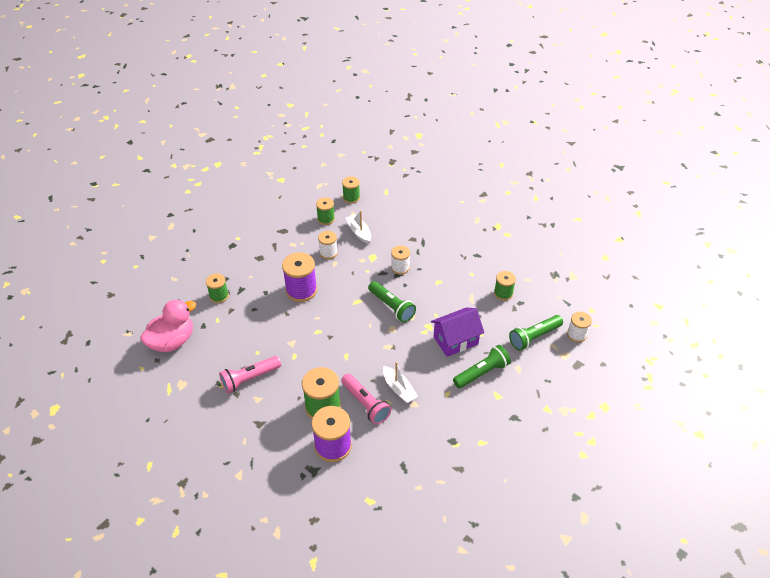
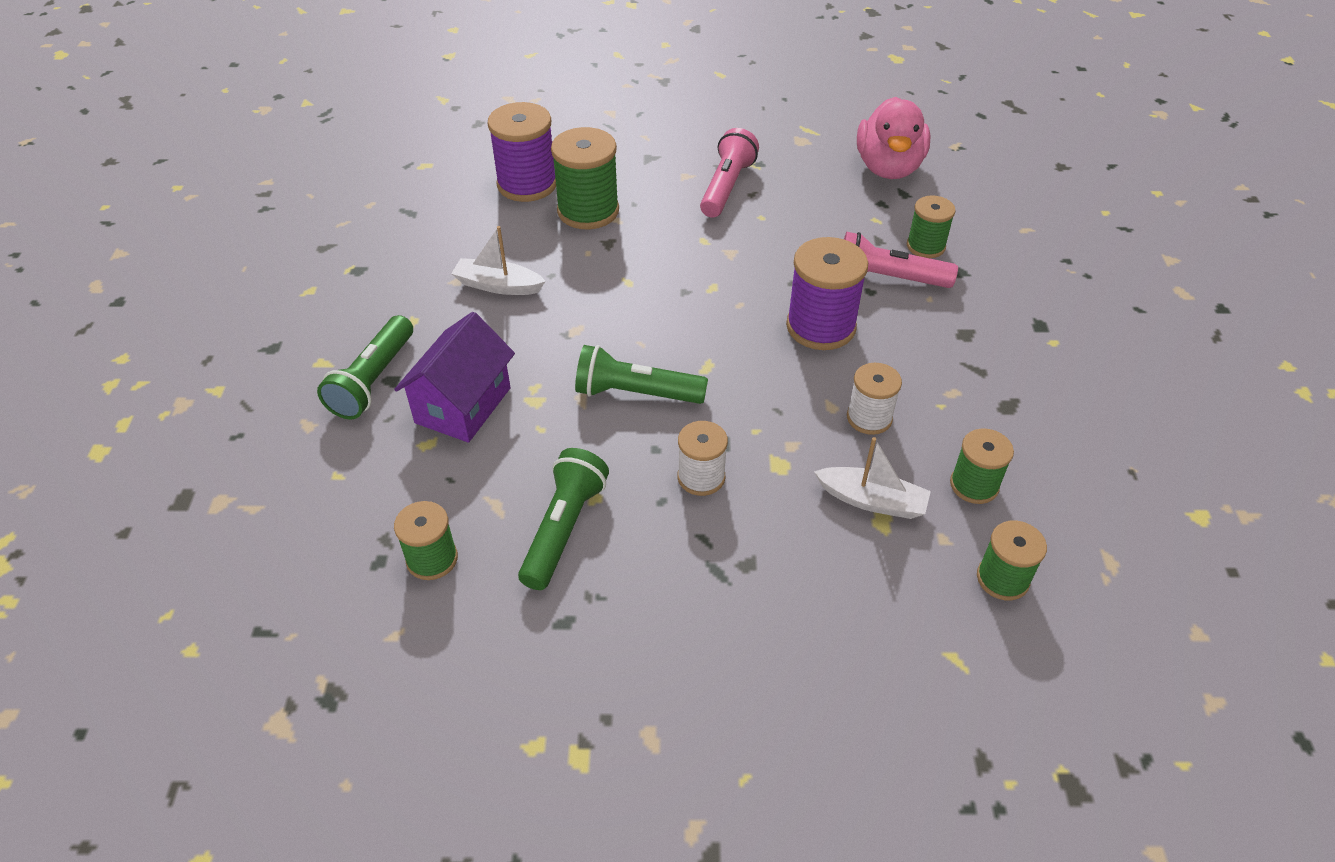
camera: 140 degrees right, 0 degrees up
pink flashlight [341,373,391,425] -> pink flashlight moved to [844,232,958,288]
green flashlight [509,315,563,351] -> green flashlight moved to [518,448,609,590]
white spool [567,312,592,342] -> none

